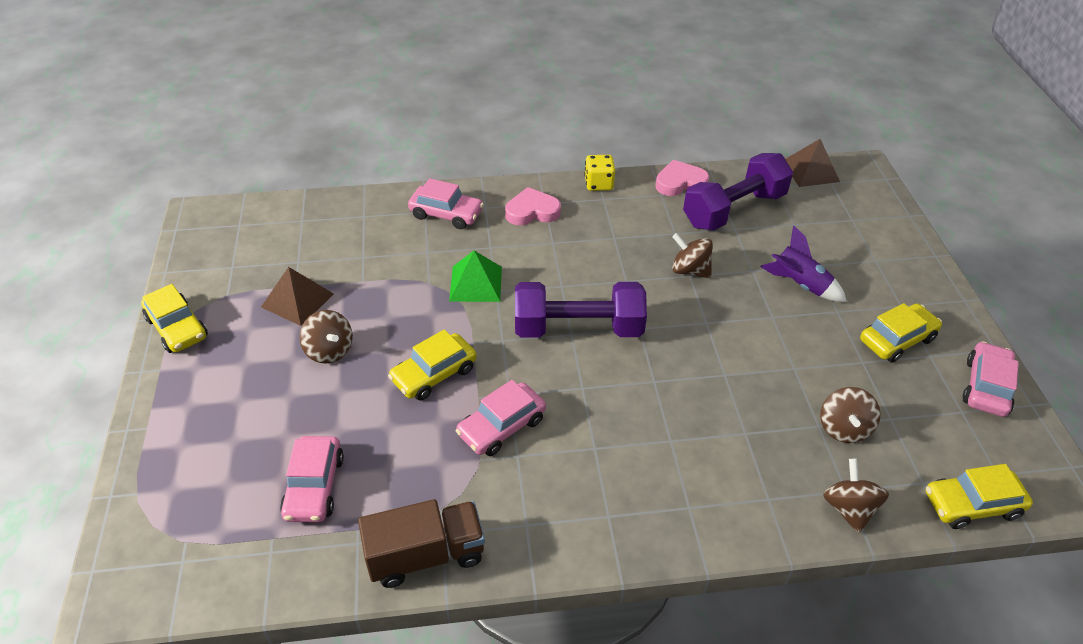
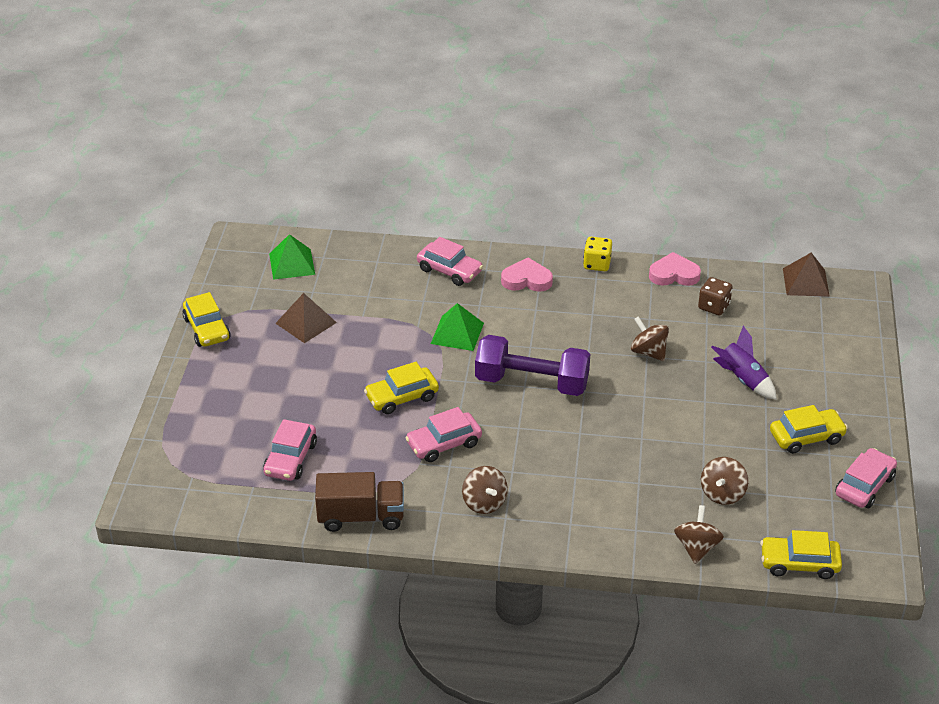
camera: 15 degrees right, 5 degrees down
brown spinning top [299,310,353,364] -> brown spinning top moved to [462,466,508,514]
purple dumbbell [683,153,793,231] -> brown dice [698,277,733,316]
none -> green pyramid [269,234,315,280]

